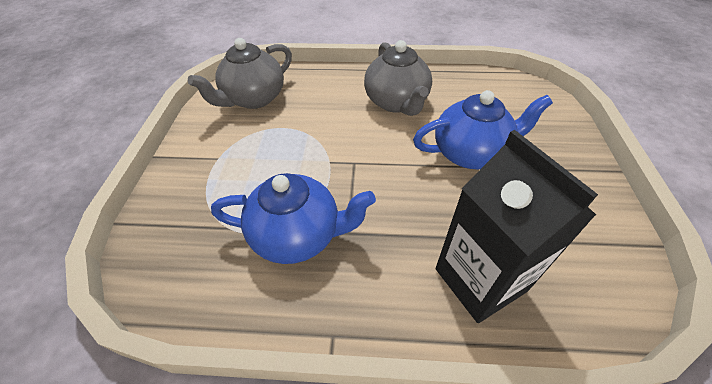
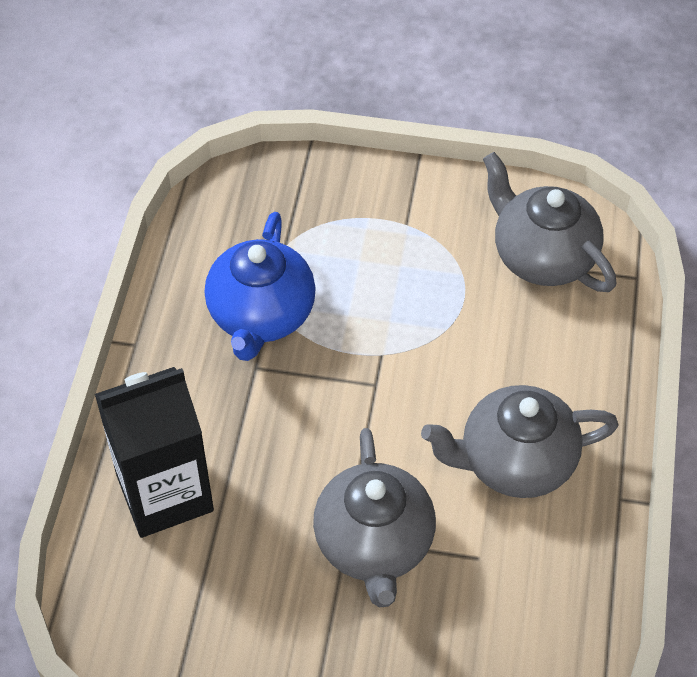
camera: 95 degrees right, 5 degrees up
blue teapot [413,90,553,169] -> grey teapot [313,428,436,607]

